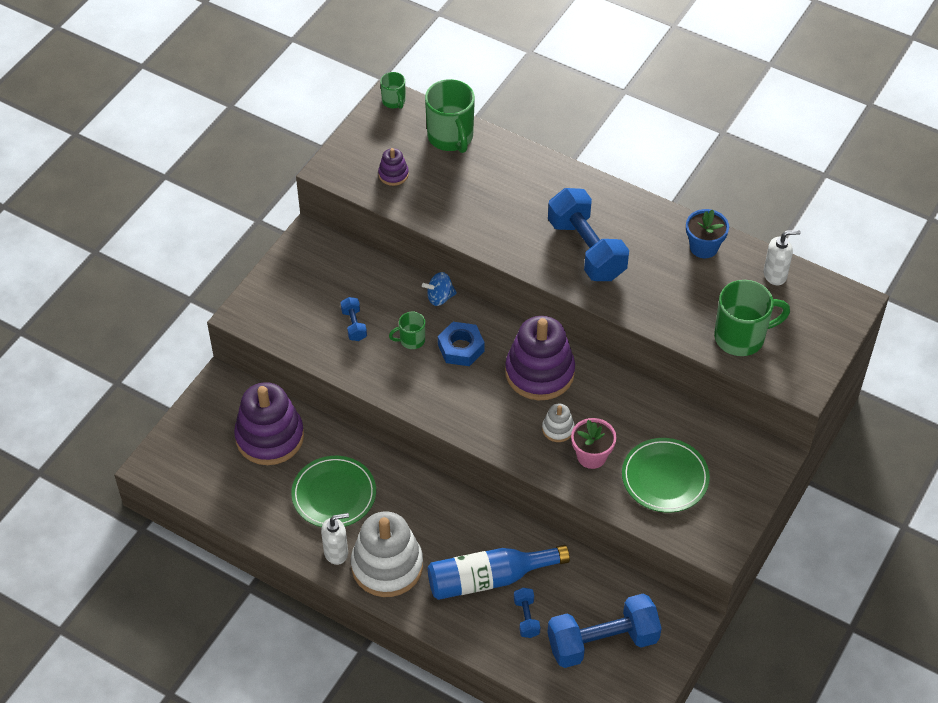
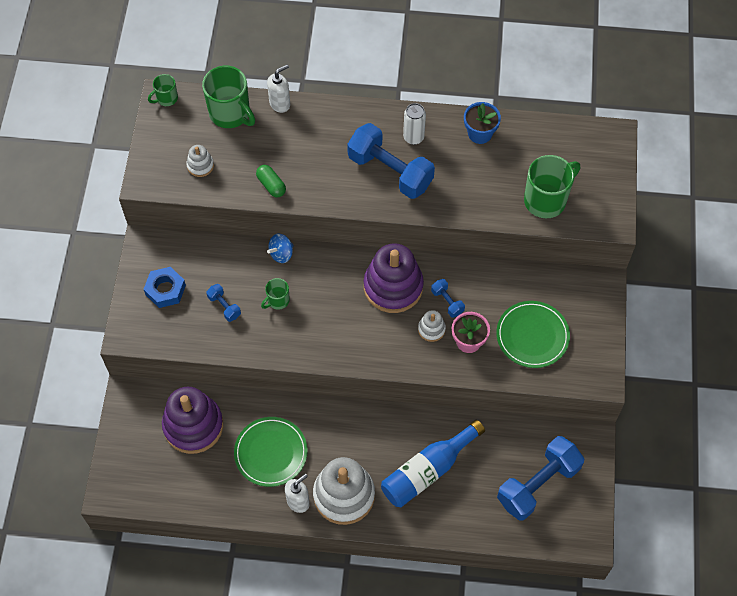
camera: 25 degrees left, 10 degrees up
purple stacking toy [378,148,409,186] -> white stacking toy [186,145,214,177]
green mug [380,72,405,109] -> green mug turned 105 degrees clockwise [148,74,178,106]
blue nut [438,322,485,366] -> blue nut moved to [144,267,186,308]
blue dumbbell [514,588,540,638] -> blue dumbbell moved to [431,279,465,318]
white soap dispenser [763,230,801,285] -> white soap dispenser moved to [267,64,290,113]
none -> green capsule [256,165,286,197]
none -> white can [403,103,426,145]

